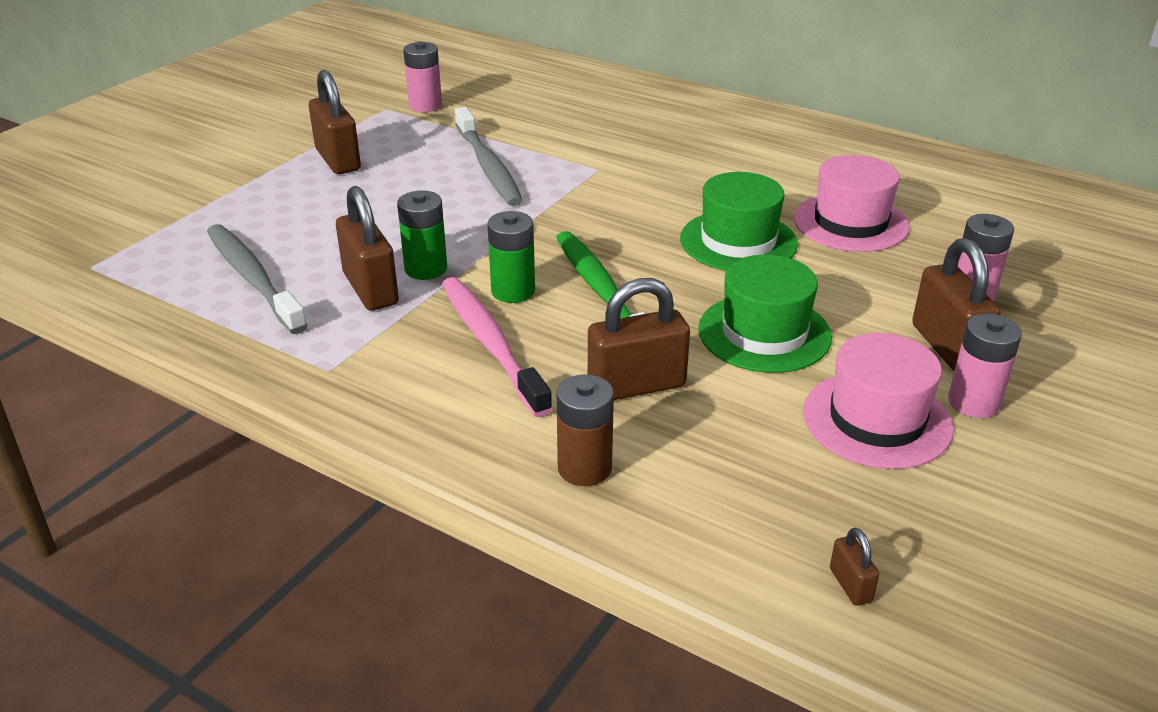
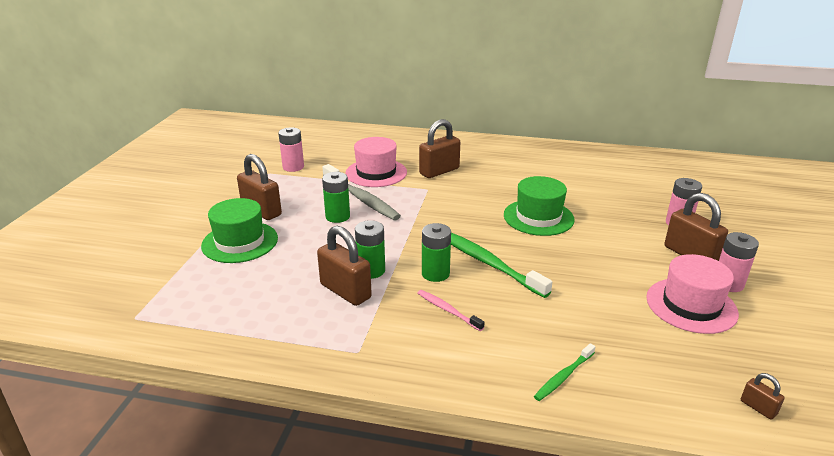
camera: 20 degrees left, 5 degrees down
grey toothbrush [207,224,308,334] -> none
pink toothbrush [442,277,552,417] -> pink toothbrush [418,290,485,331], size x0.53
brown battery [557,374,614,486] -> green toothbrush [534,343,595,401]
brown padlock [588,278,690,400] -> brown padlock moved to [419,119,460,178]
green hat [698,255,832,373] -> green hat moved to [201,198,278,263]
pink hat [794,155,910,252] -> pink hat moved to [345,137,407,187]
none -> green battery [322,172,350,223]

